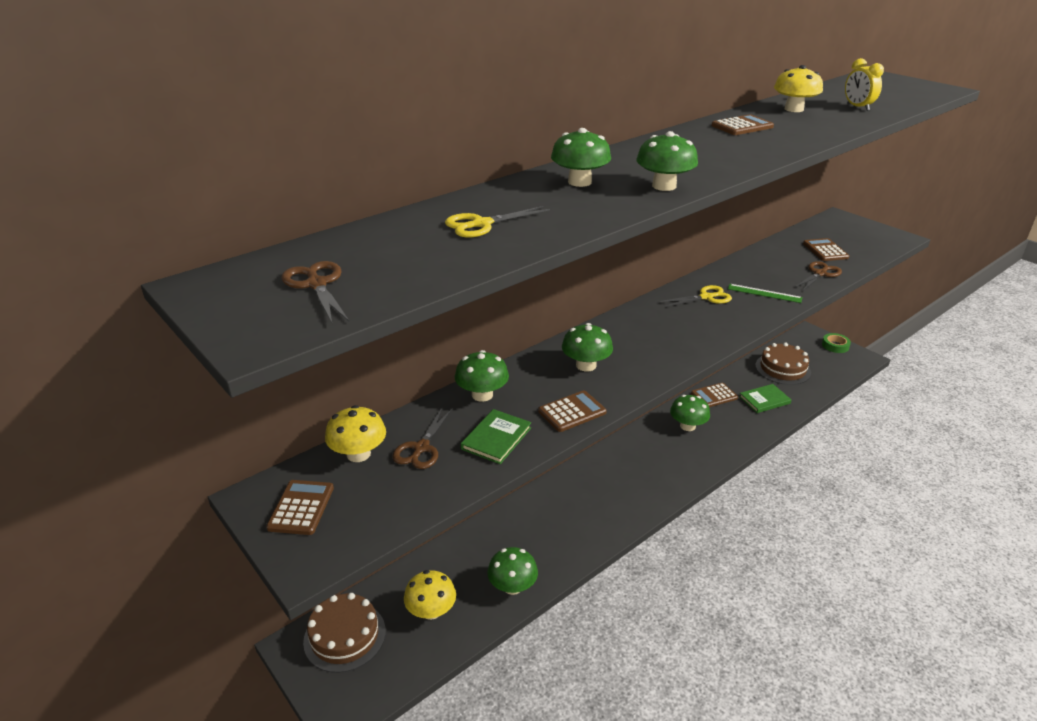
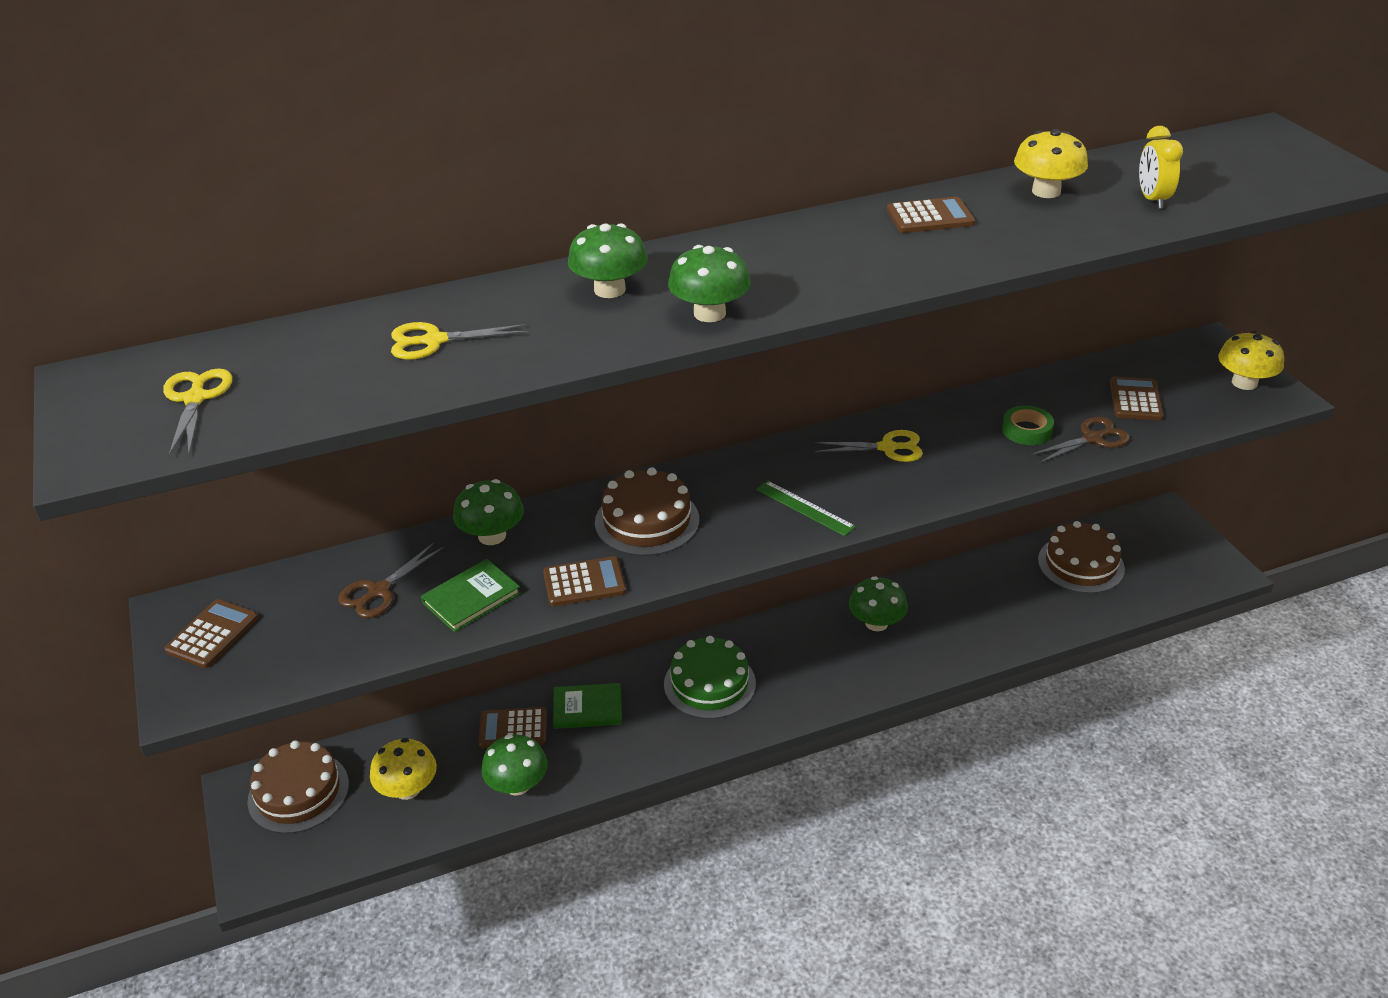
camera: 20 degrees right, 5 degrees up
brown scissors [281,261,349,323] -> yellow scissors [163,369,232,456]
yellow mushroom [325,405,386,462] -> yellow mushroom moved to [1218,331,1284,390]
green mushroom [562,323,613,372] -> brown cake [595,467,699,556]
brown calculator [691,383,738,407] -> brown calculator moved to [479,707,547,749]
green ruler [728,284,802,303] -> green ruler moved to [756,481,856,536]
green book [739,384,791,413] -> green book moved to [553,683,622,729]
green tape [822,333,851,353] -> green tape moved to [1002,405,1054,445]
none -> green cake [664,636,756,719]

